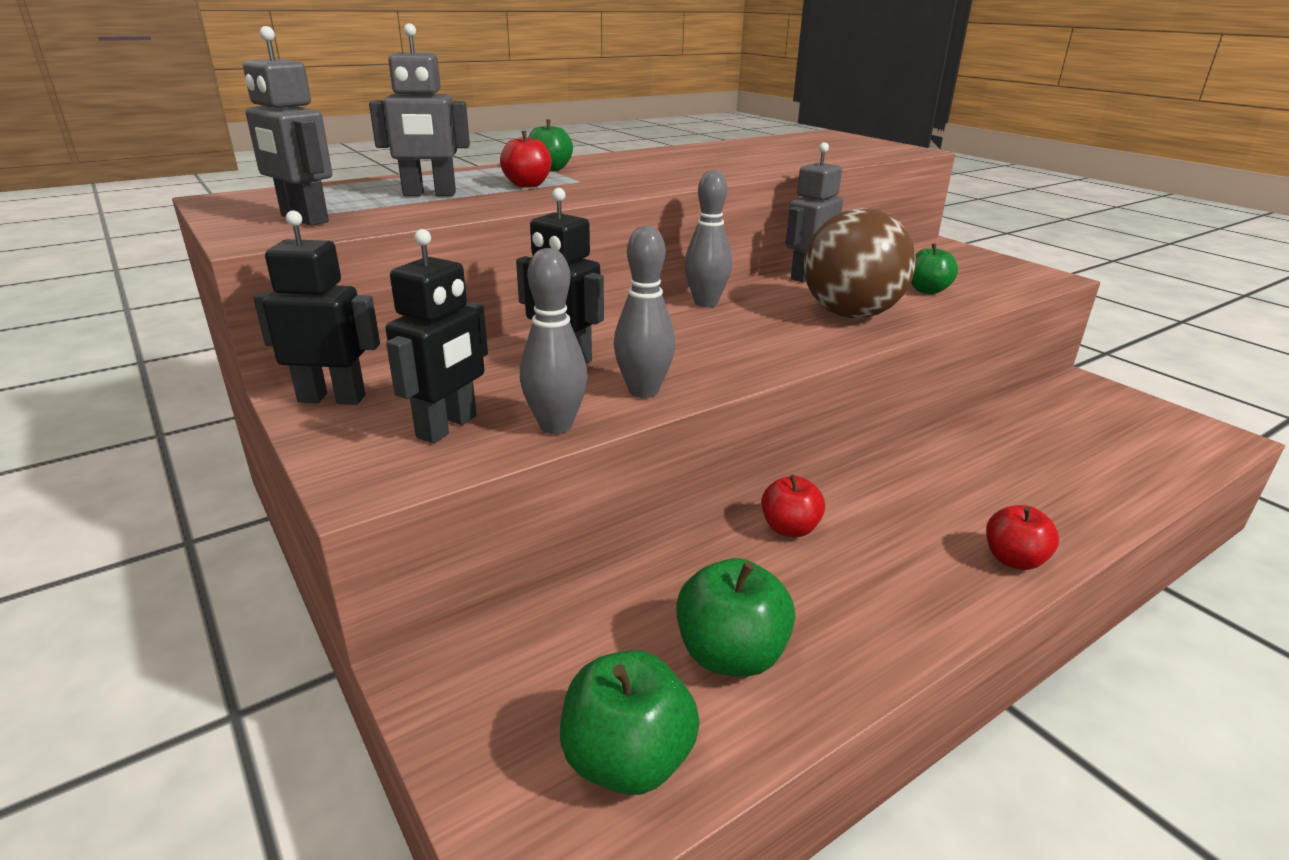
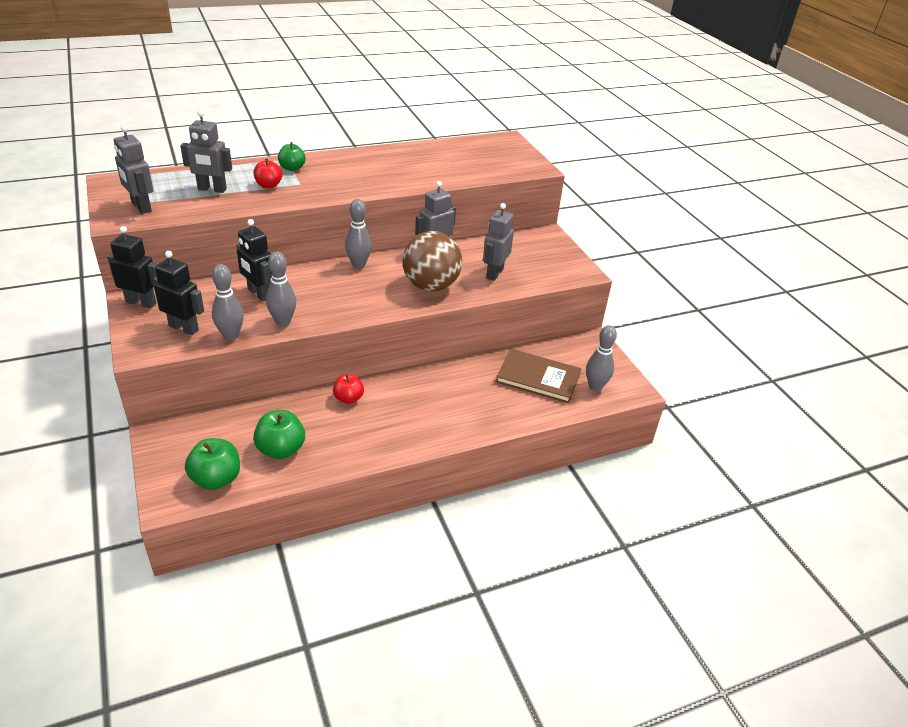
camera: 10 degrees right, 10 degrees up
black robot [385,229,488,443] -> black robot turned 105 degrees counterclockwise [153,251,204,335]
green apple [911,243,958,294] -> grey robot [483,203,514,281]
red apple [986,505,1059,570] -> none
none -> brown book [496,349,581,403]
none -> grey bowling pin [586,325,617,391]

